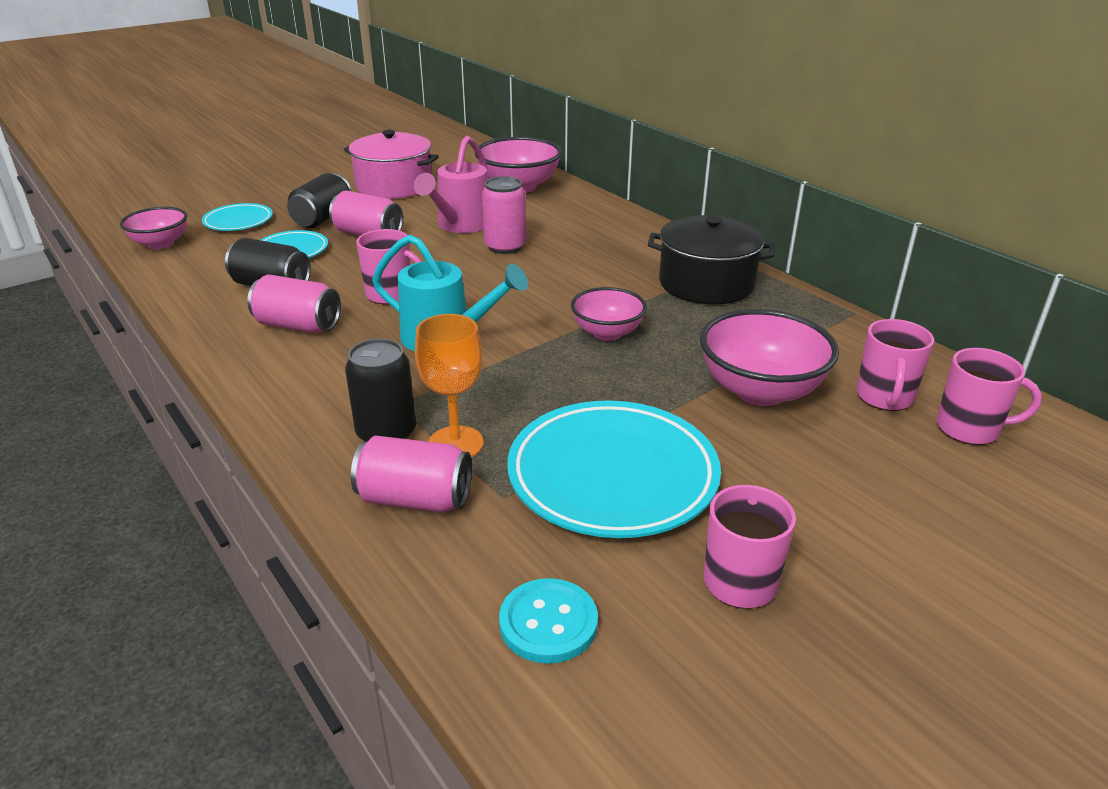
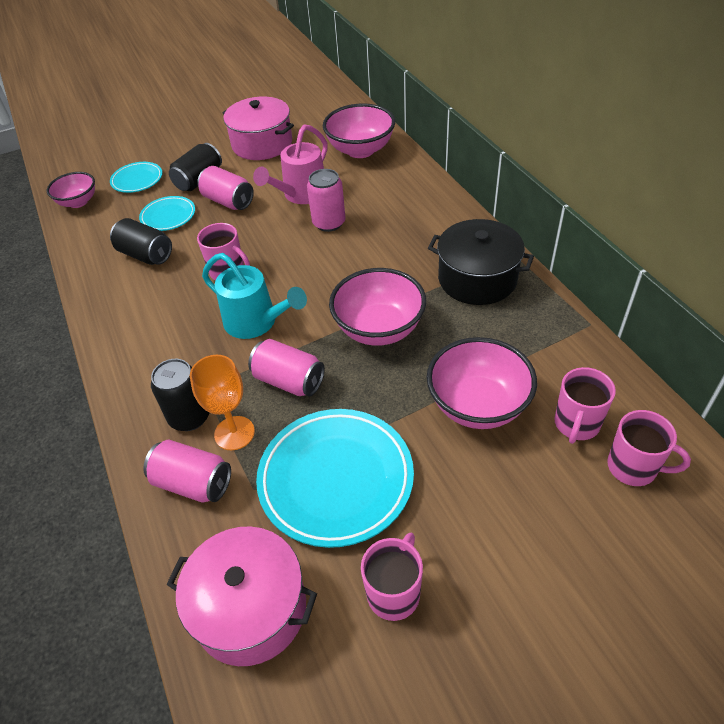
camera: 15 degrees right, 15 degrees up
pink can [247,275,341,334] -> pink can moved to [248,339,325,397]
turquoise button [499,578,598,664] -> pink pot [166,526,317,666]
pink bowl [571,287,647,341] -> pink bowl [329,268,426,346], size x1.59

